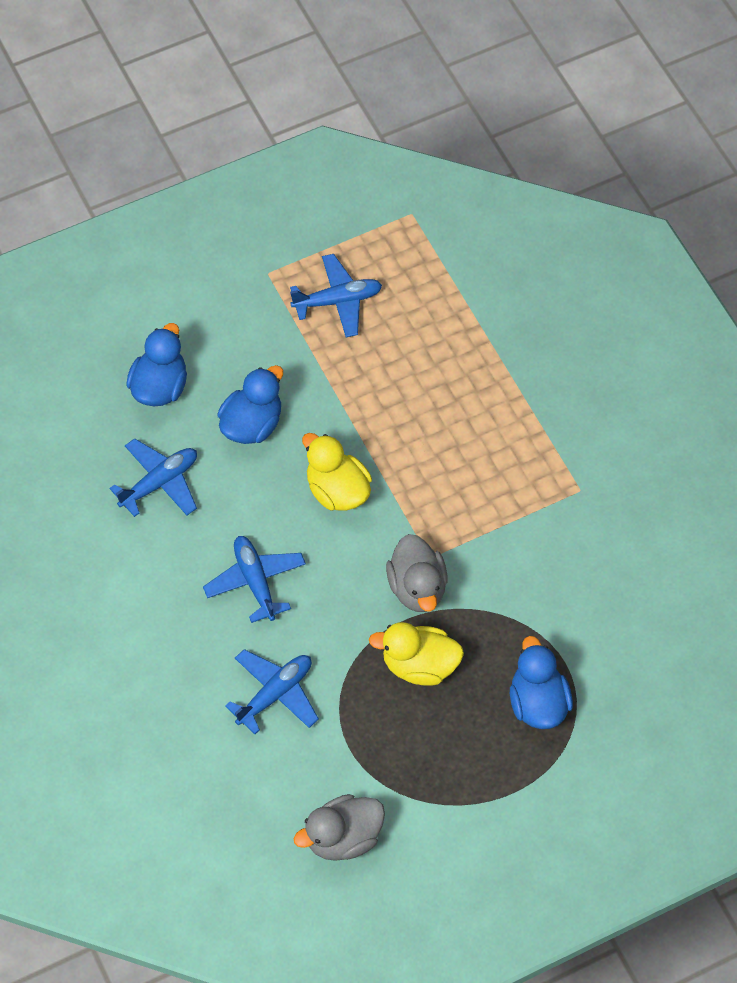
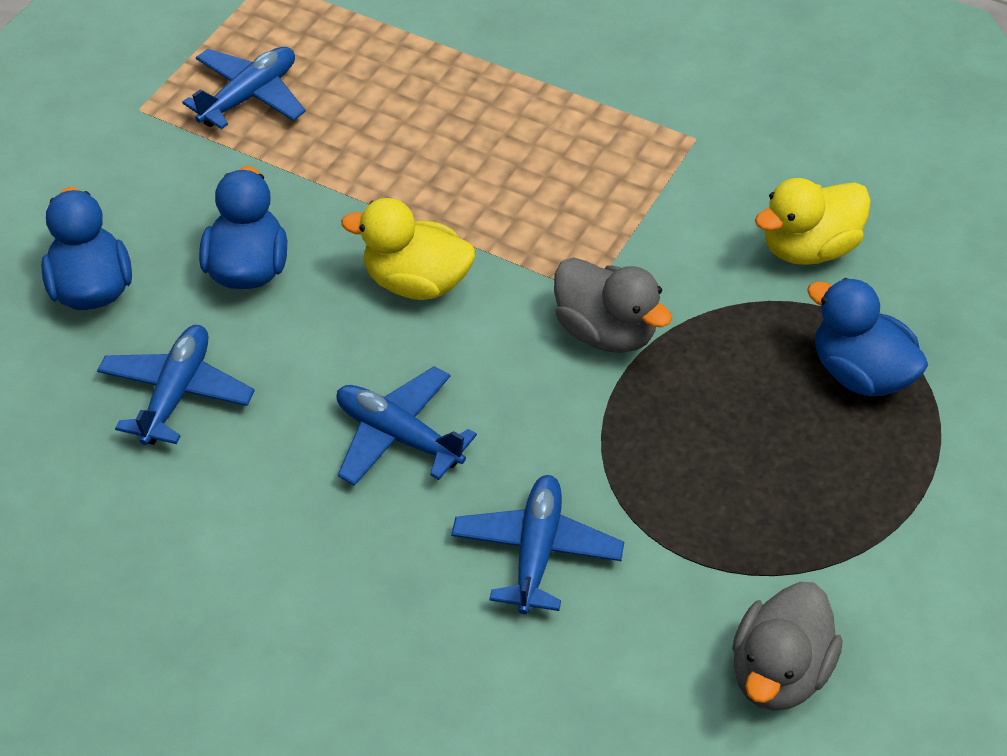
camera: 35 degrees left, 10 degrees down
yellow duck [369,622,464,686] -> yellow duck moved to [755,178,871,265]

